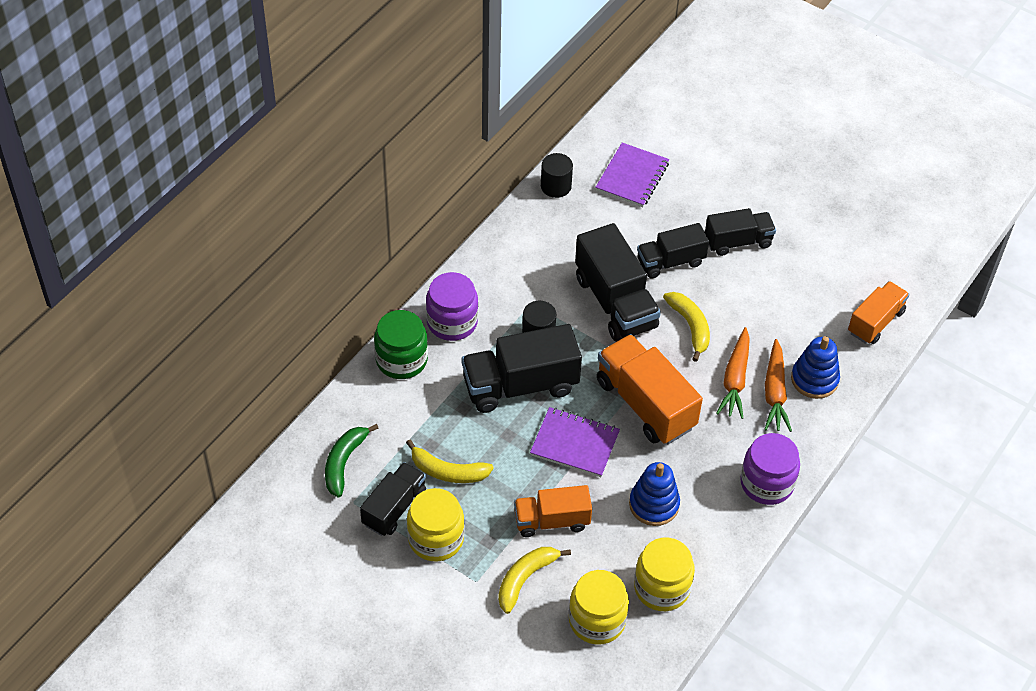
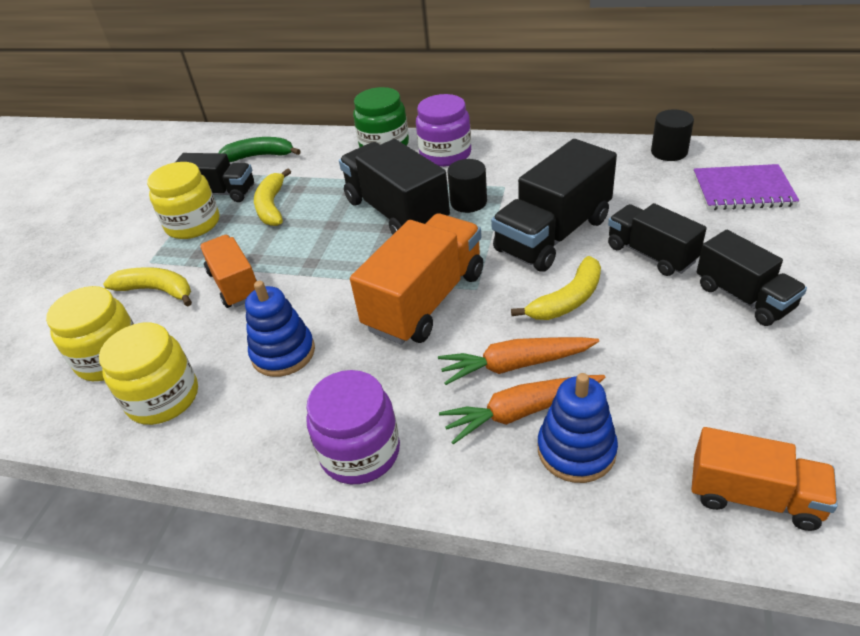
camera: 75 degrees right, 10 degrees down
purple notebook [530,407,620,477] -> none

